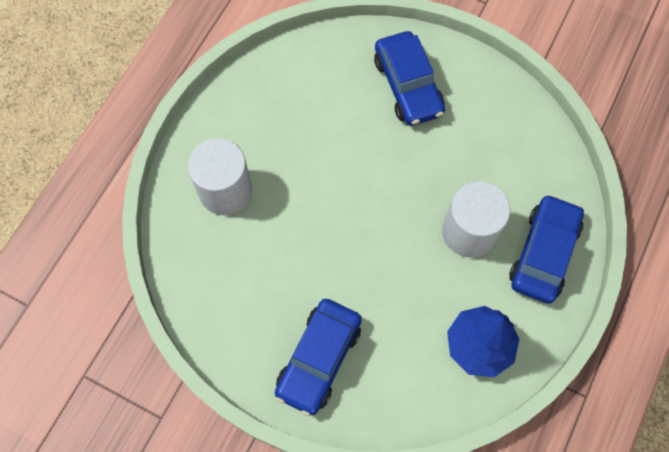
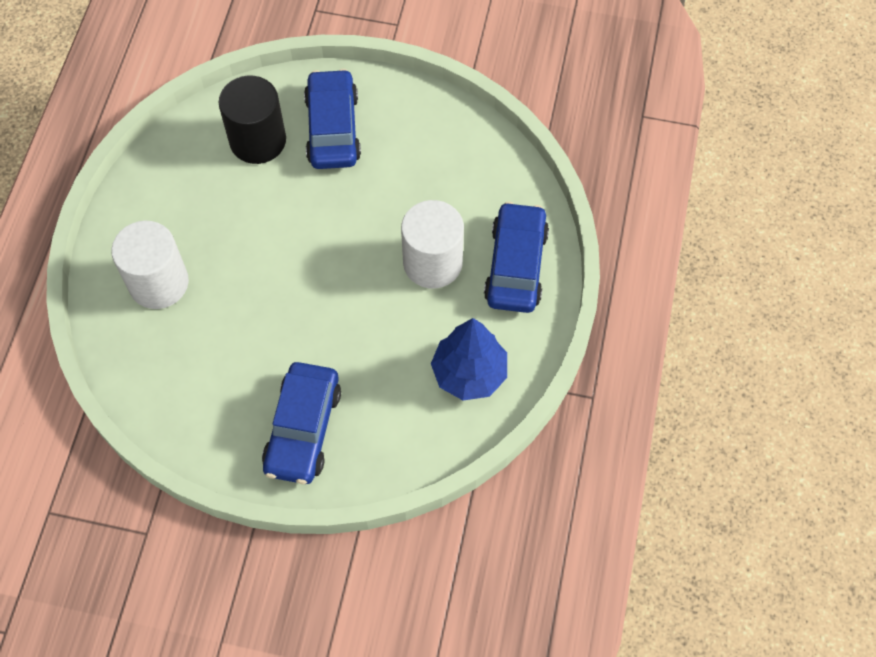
camera: 15 degrees left, 5 degrees down
blue car [374,31,445,126] -> blue car turned 150 degrees counterclockwise [304,69,361,169]
none -> black cylinder [219,76,286,164]

